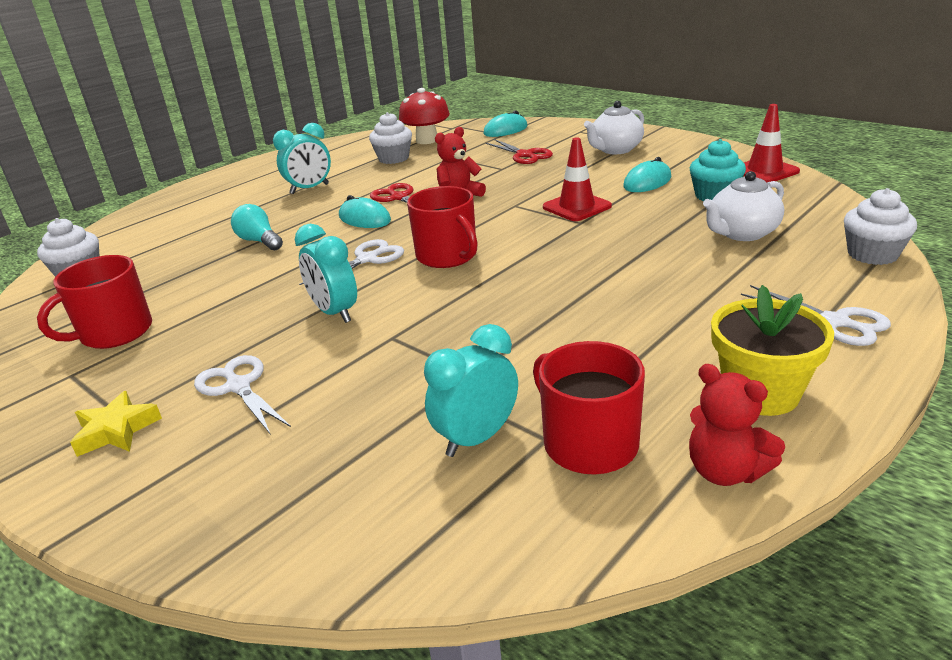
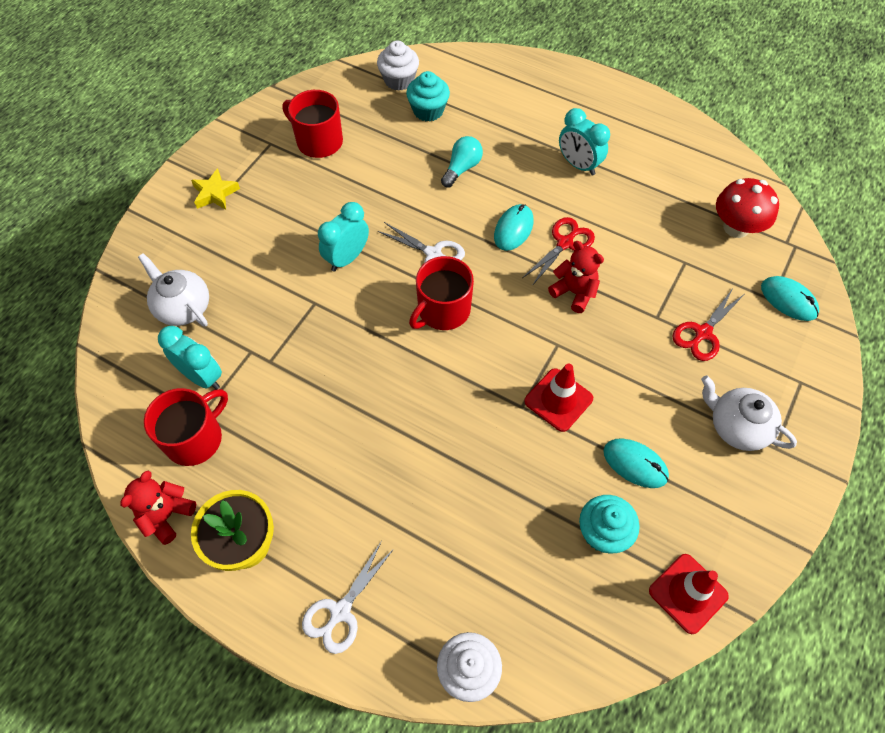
camera: 75 degrees right, 30 degrees up
white scissors [194,355,291,435] -> none
white cupcake [369,112,412,164] -> none
white teapot [703,171,784,241] -> white teapot moved to [138,253,209,327]
none -> turquoise cupcake [406,71,450,122]

